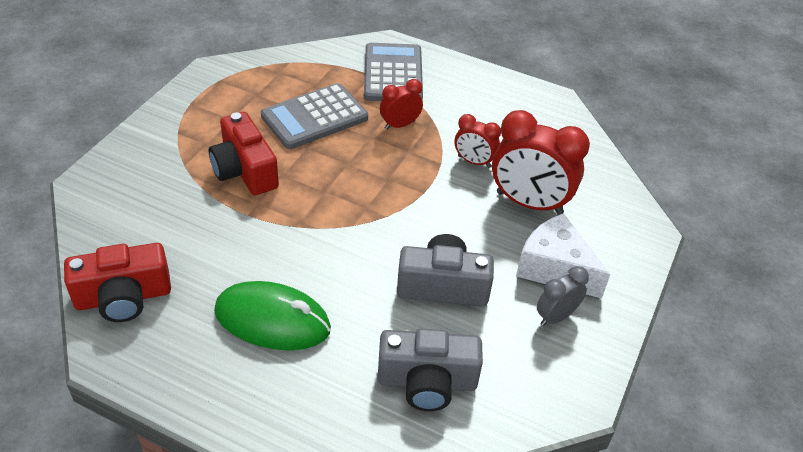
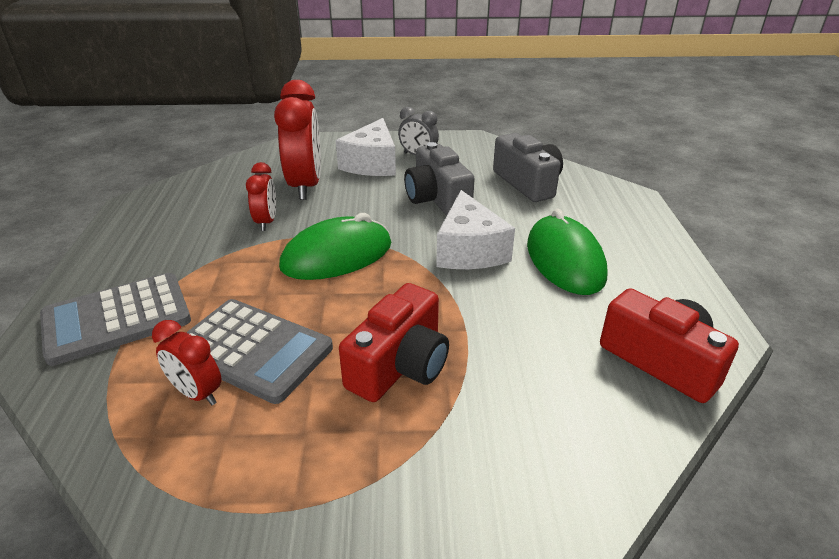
camera: 115 degrees left, 10 degrees down
red clock [380,79,423,130] -> red clock moved to [152,320,221,405]
none -> green mouse [279,213,391,280]
none -> white cheese [436,190,515,269]

